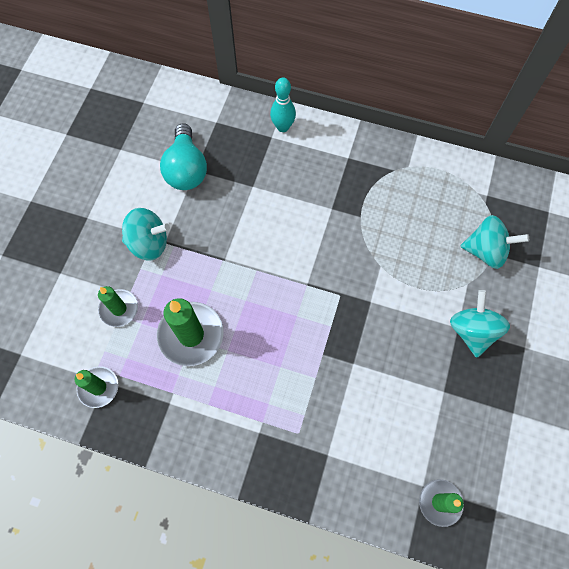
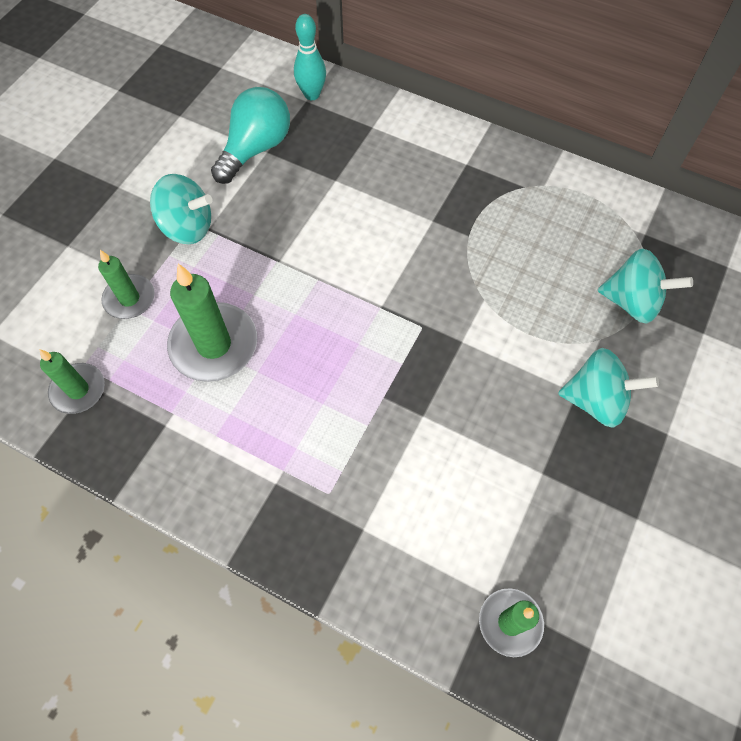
camera: 10 degrees right, 5 degrees down
turquoise light bulb [160,123,207,190] -> turquoise light bulb turned 150 degrees counterclockwise [211,87,290,184]
turquoise bowling pin [270,77,296,132] -> turquoise bowling pin moved to [294,14,326,100]
turquoise spinning top [450,290,510,358] -> turquoise spinning top turned 90 degrees clockwise [558,348,659,428]

